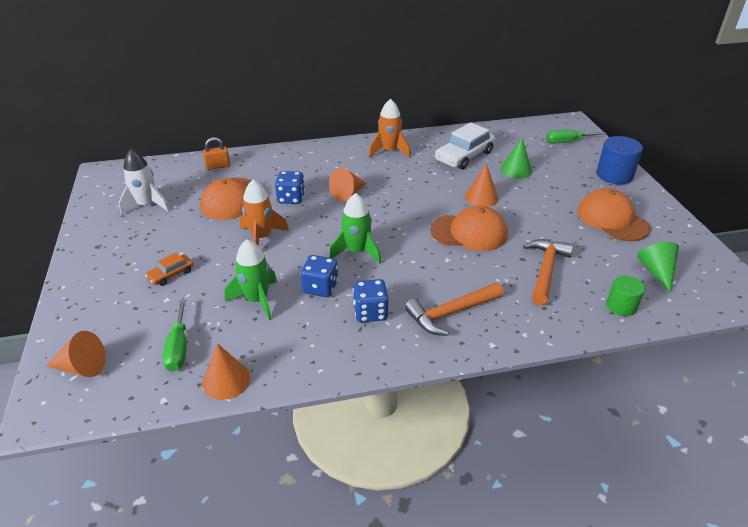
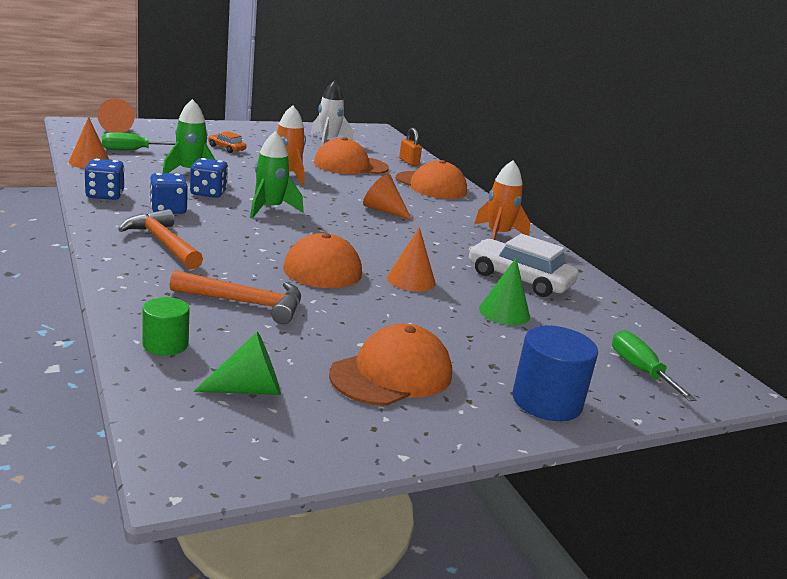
camera: 75 degrees right, 15 degrees down
blue dice [275,171,305,204] -> blue dice moved to [84,159,124,200]
none -> orange cap [396,160,467,199]

